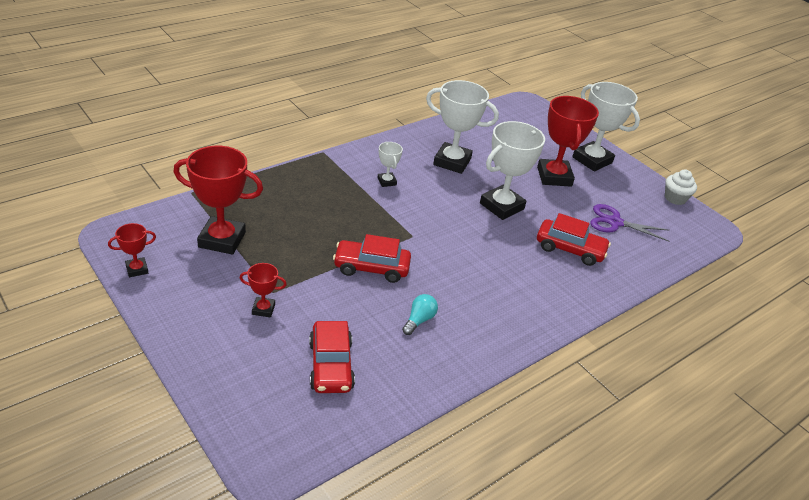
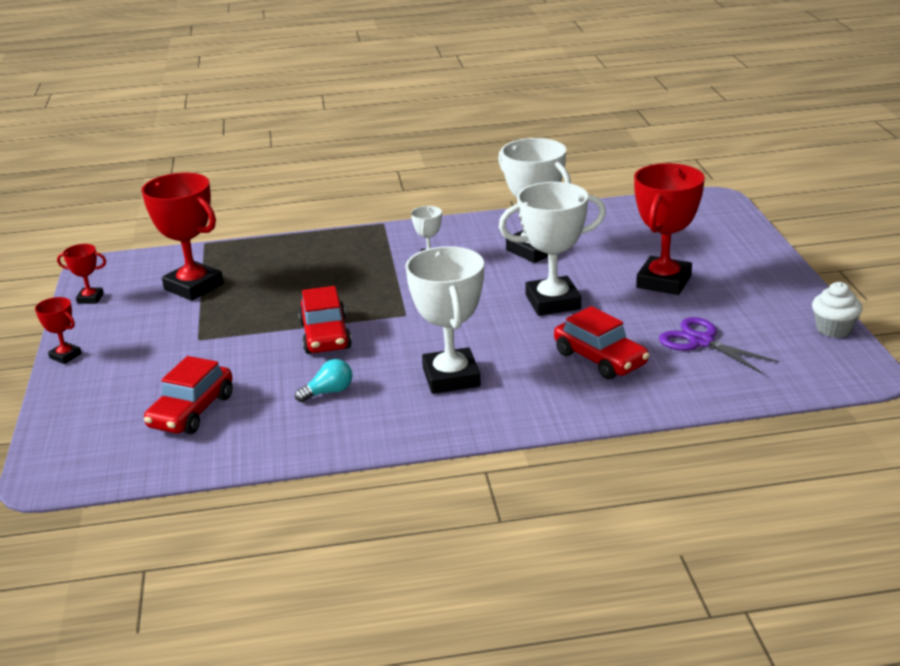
camera: 35 degrees right, 10 degrees down
red trophy [240,263,287,317] -> red trophy moved to [35,297,82,364]
red car [333,234,411,283] -> red car turned 135 degrees counterclockwise [298,286,352,354]
white trophy [572,82,640,171] -> white trophy moved to [405,246,484,394]

